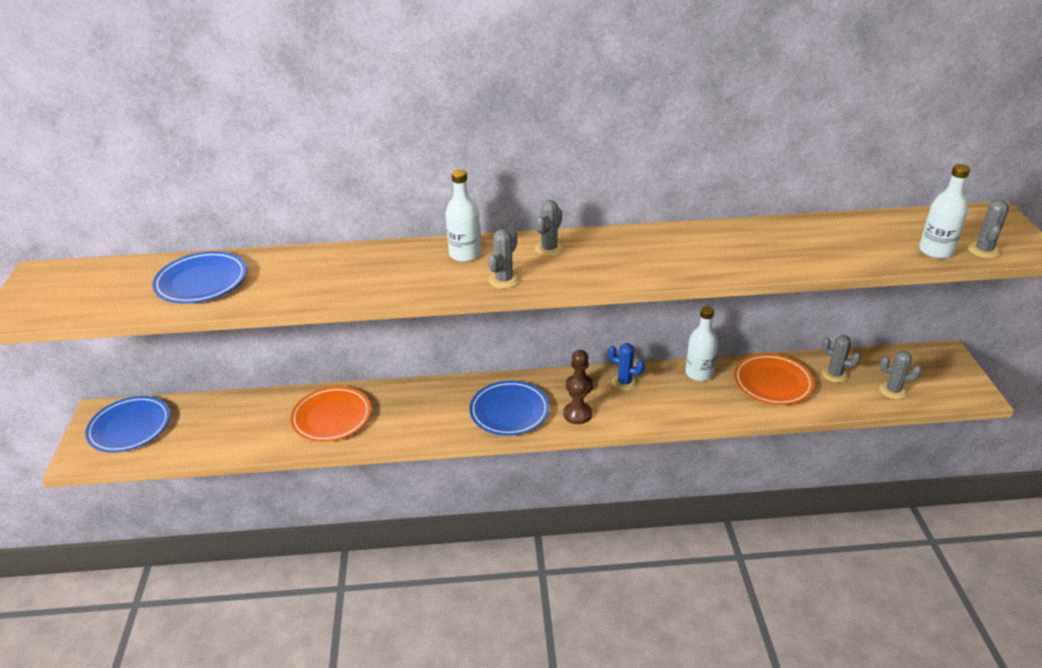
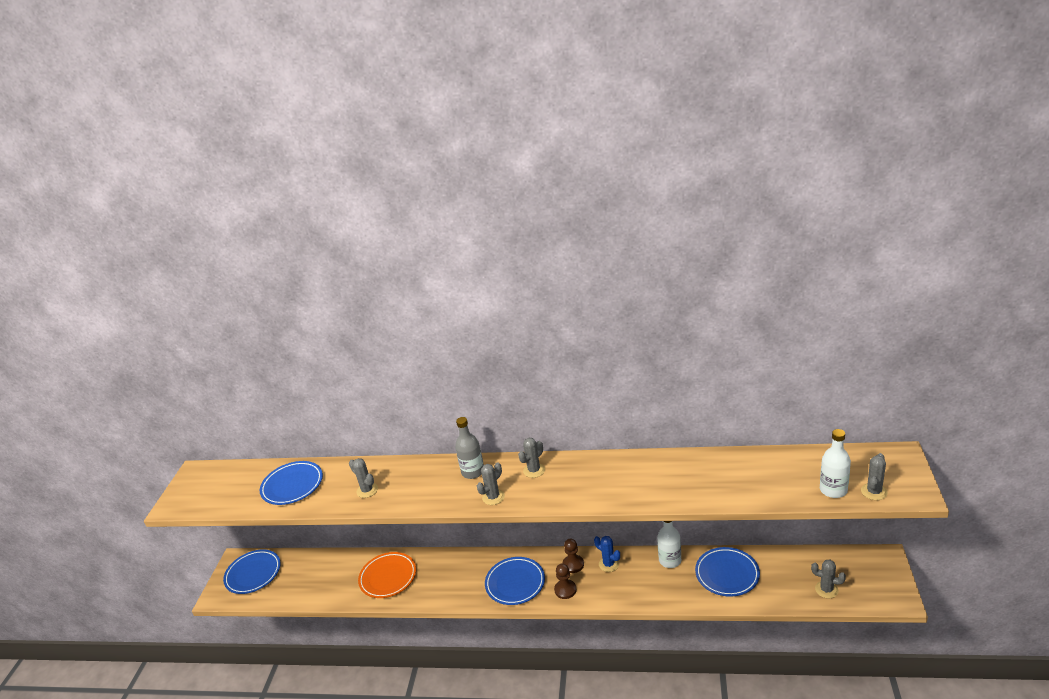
camera: 15 degrees right, 5 degrees down
white bottle [445,170,481,262] -> grey bottle [455,417,484,479]
orange plate [734,354,814,405] -> blue plate [695,547,760,597]
grey cactus [822,335,861,383] -> grey cactus moved to [349,458,378,498]

